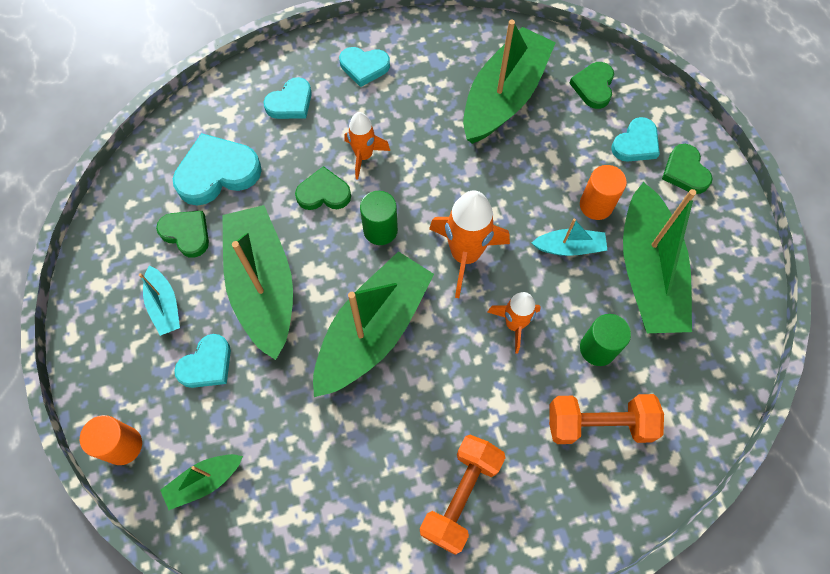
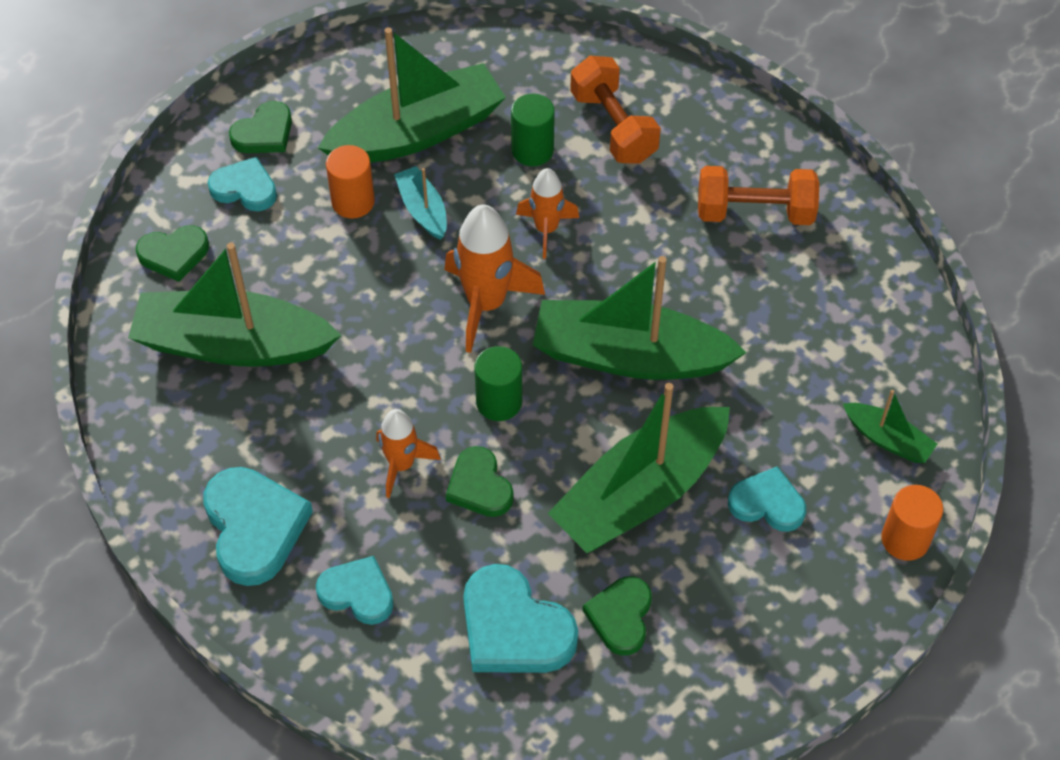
camera: 115 degrees left, 10 degrees down
turquoise boat [139,266,180,336] -> none
turquoise heart [339,47,390,87] -> turquoise heart [203,467,313,586], size x1.59

